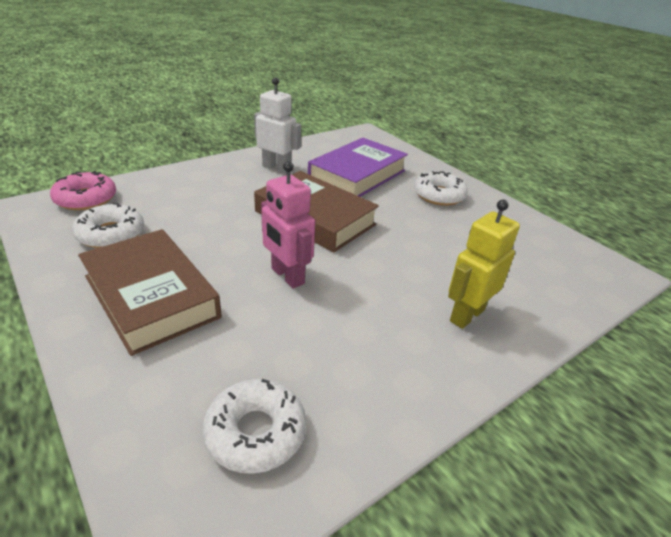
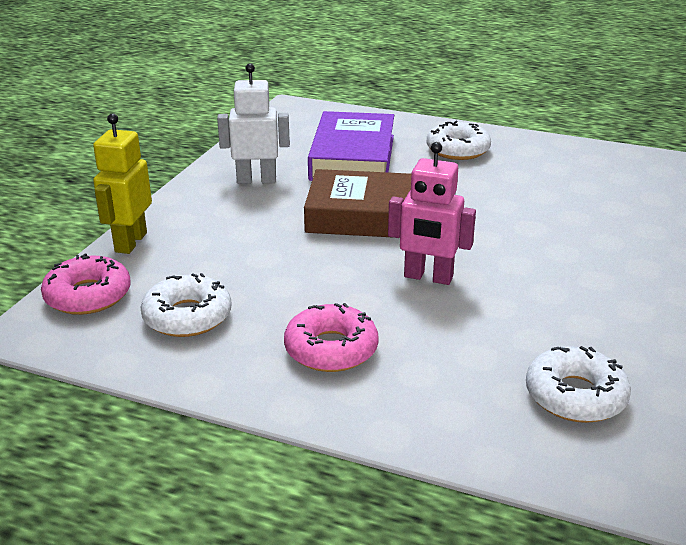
camera: 30 degrees left, 5 degrees down
brown book [78,229,222,356] -> pink donut [284,303,379,372]
yellow robot [448,199,520,329] -> yellow robot moved to [93,113,152,254]

